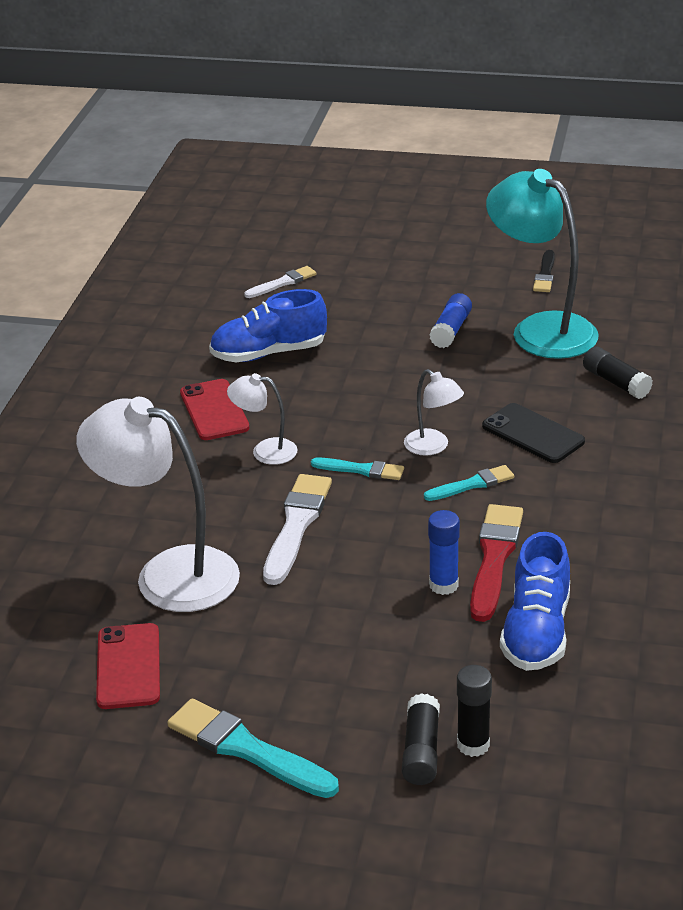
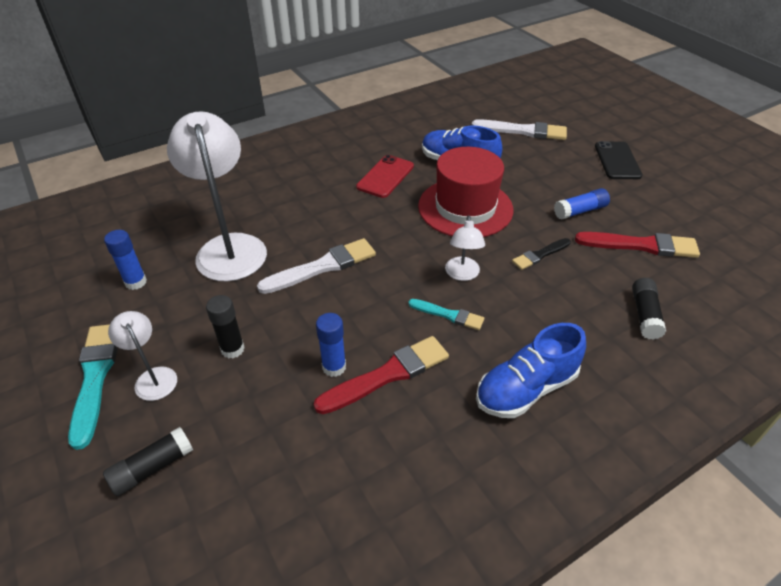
camera: 45 degrees right, 10 degrees up
red phone [96,623,160,709] -> blue glue stick [104,230,147,290]
white lamp [227,373,298,465] -> white lamp moved to [108,311,177,401]
white brush [244,266,316,298] -> white brush [472,119,567,140], size x1.70
turquoise brush [311,457,404,480] -> none
black glue stick [457,665,492,757] -> black glue stick moved to [206,295,245,359]
black phone [482,403,585,463] -> black phone moved to [595,141,642,179]
turquoise lamp [486,169,599,359] -> red brush [575,232,700,258]
blue shoe [500,532,570,671] -> blue shoe moved to [476,323,586,418]
black brush [533,250,555,292] -> black brush moved to [512,238,571,270]
none -> red hat [418,147,513,237]

